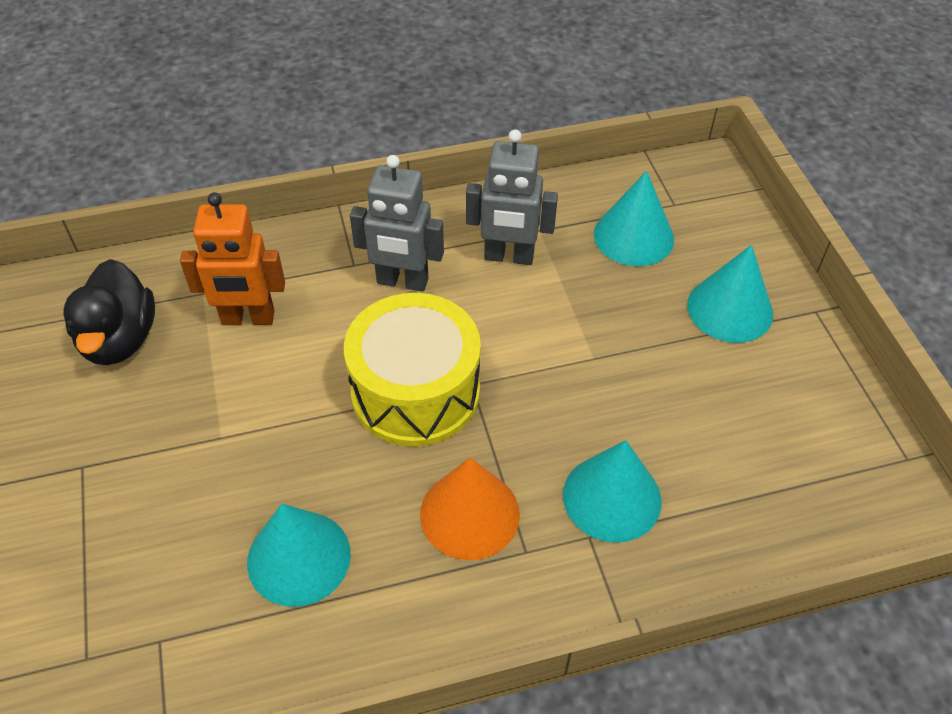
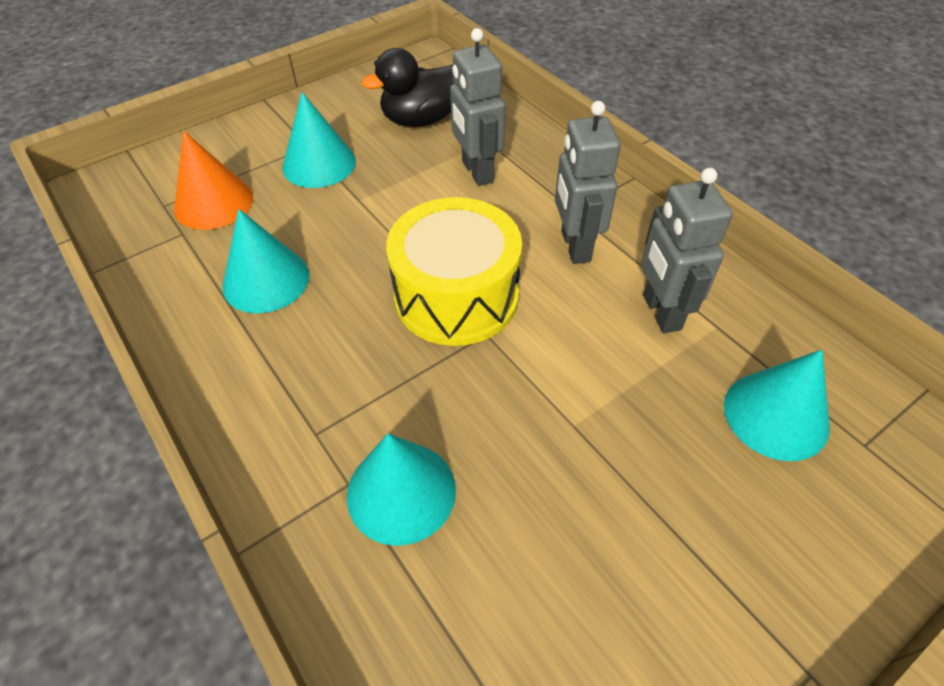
camera: 70 degrees right, 0 degrees up
orange robot [180,193,285,325] -> grey robot [450,28,506,186]
orange cone [420,458,520,560] -> orange cone moved to [174,131,253,230]
turquoise cone [687,245,773,343] -> turquoise cone moved to [282,92,356,188]

